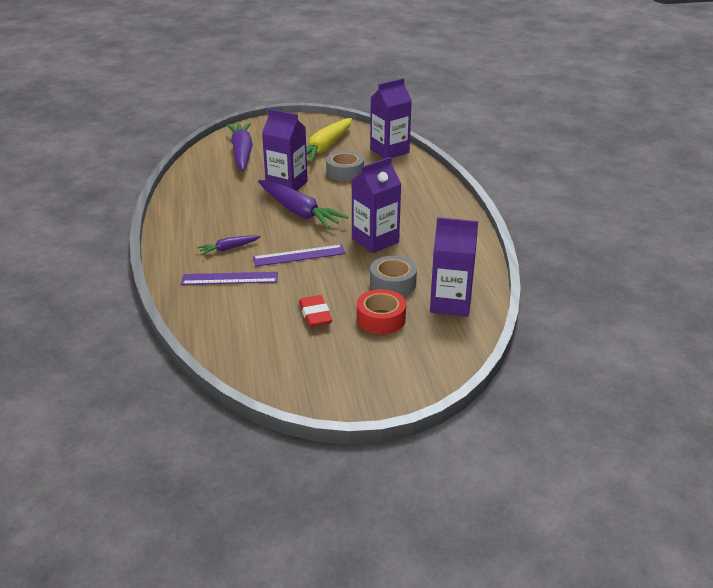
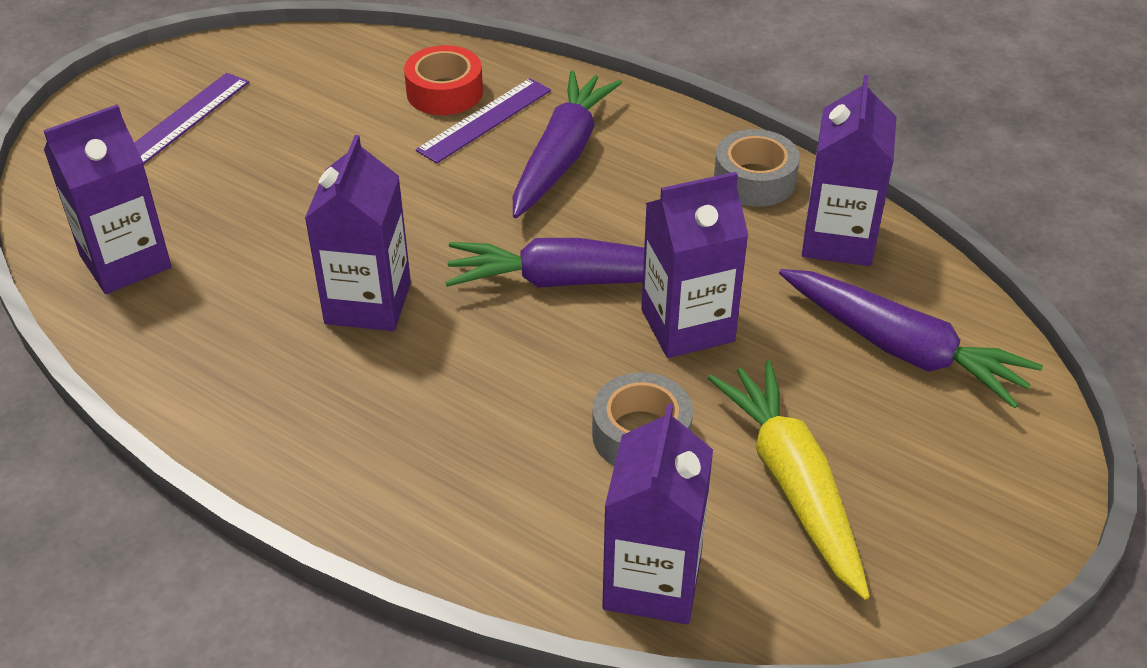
camera: 135 degrees right, 10 degrees up
purple carrot [197,235,261,255] -> purple carrot [513,71,622,218], size x2.00
purple ruler [253,245,346,267] -> purple ruler moved to [134,73,249,165]
red eraser [299,295,332,327] -> none
red tape [357,289,406,334] -> red tape moved to [404,45,483,115]
grey tape [370,256,417,296] -> grey tape moved to [714,129,800,207]
none -> purple carton [802,75,896,266]

